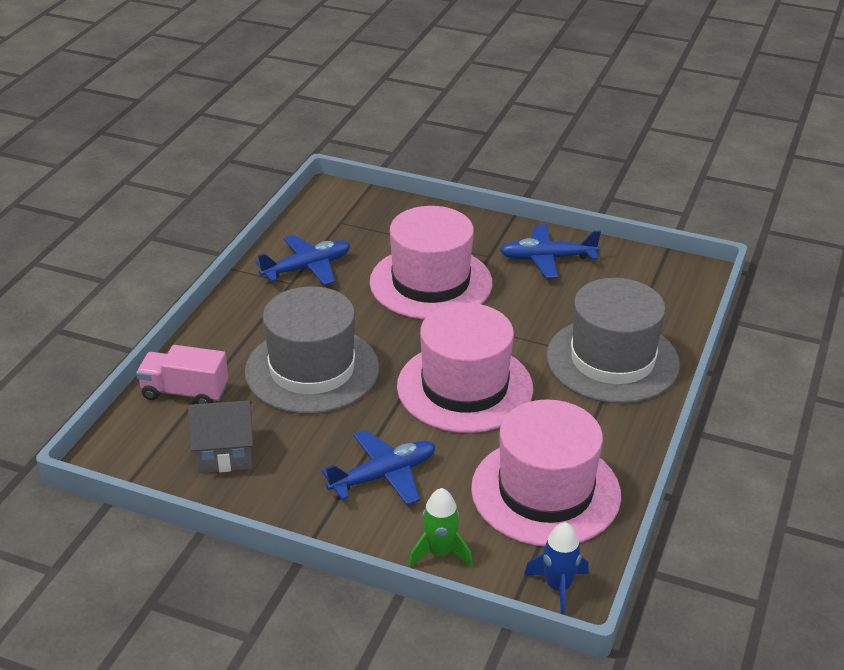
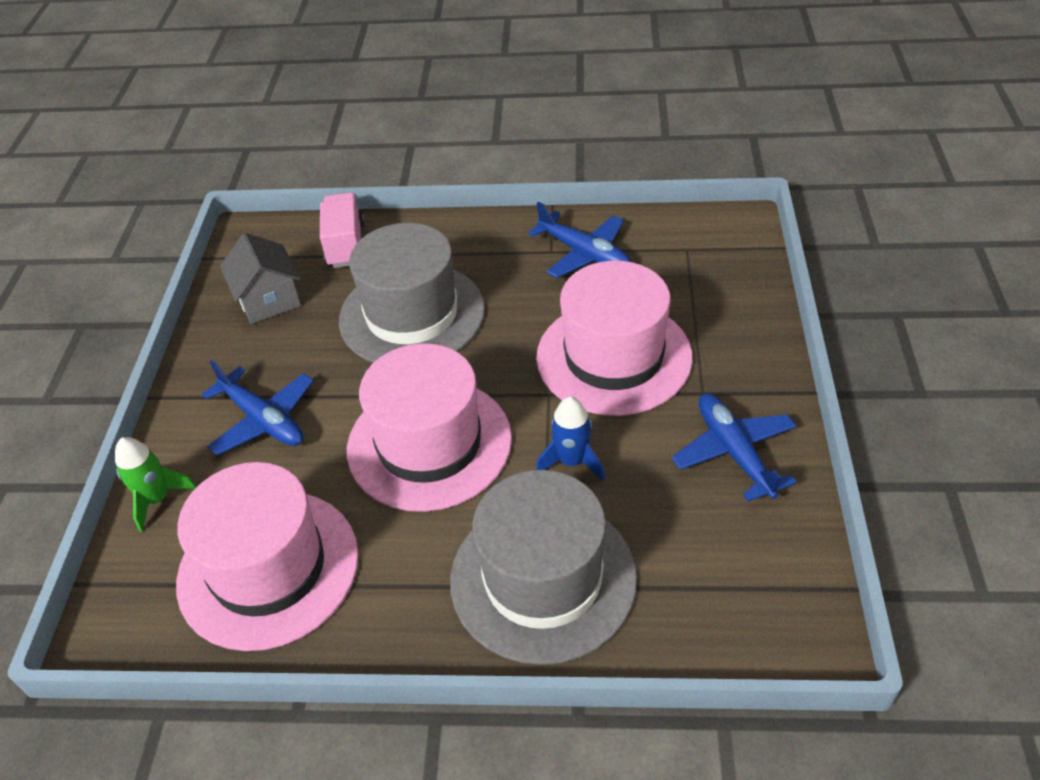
camera: 75 degrees right, 10 degrees up
blue rocket [524,522,589,615] -> blue rocket moved to [536,397,605,481]

